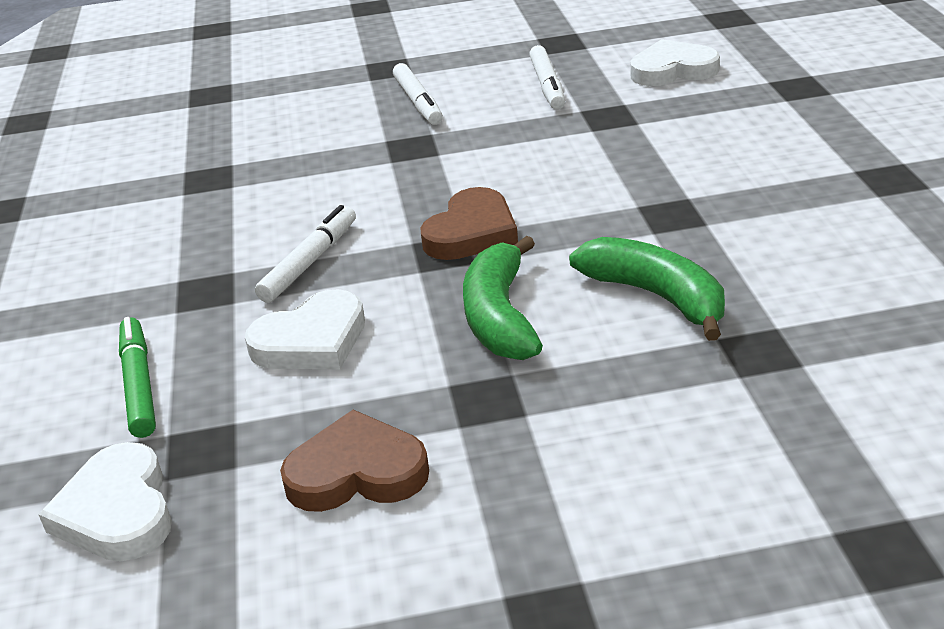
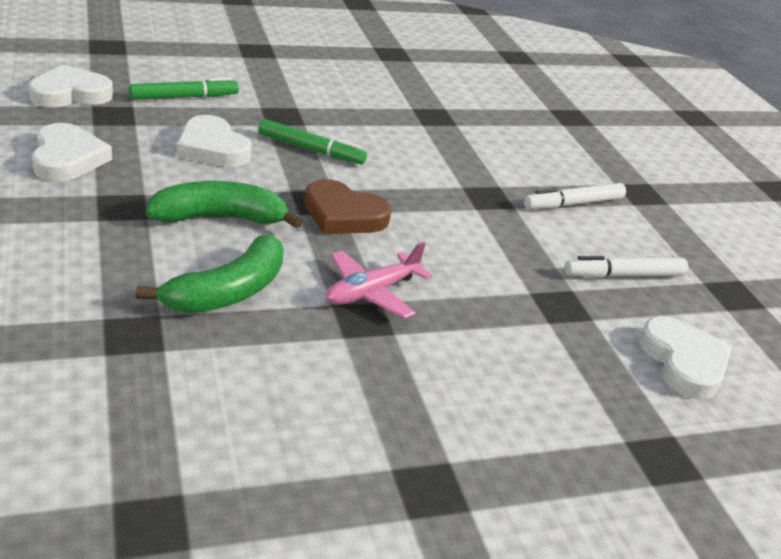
camera: 75 degrees right, 0 degrees up
white marker [255,205,356,303] -> green marker [258,119,367,165]
brown heart [280,410,429,512] -> white heart [32,123,112,181]
none -> pink plane [326,242,432,319]

